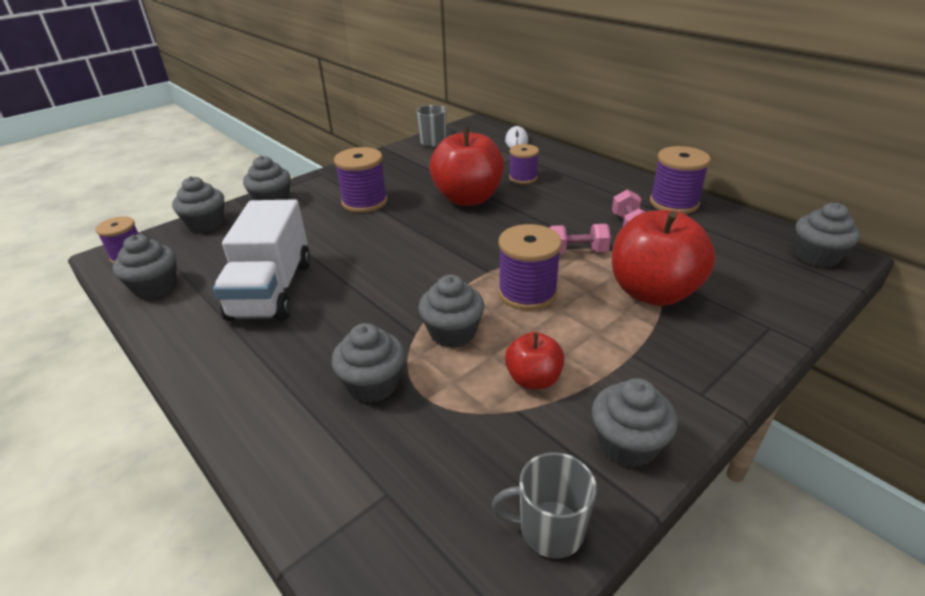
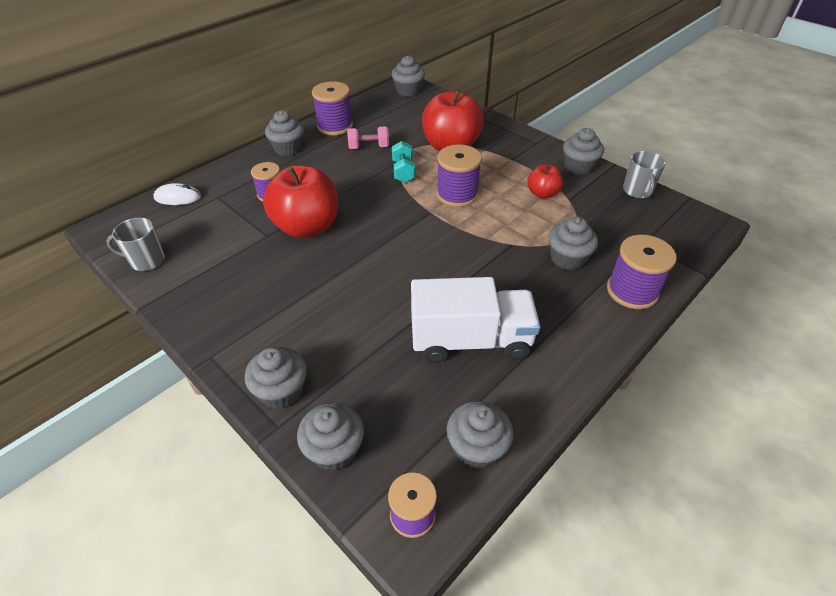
camera: 95 degrees left, 10 degrees up
purple spool [334,147,387,213] -> purple spool moved to [607,235,676,309]
grey cupcake [418,275,484,348] -> grey cupcake moved to [265,111,304,156]
pink dumbbell [549,224,611,254] -> turquoise dumbbell [392,141,415,183]

